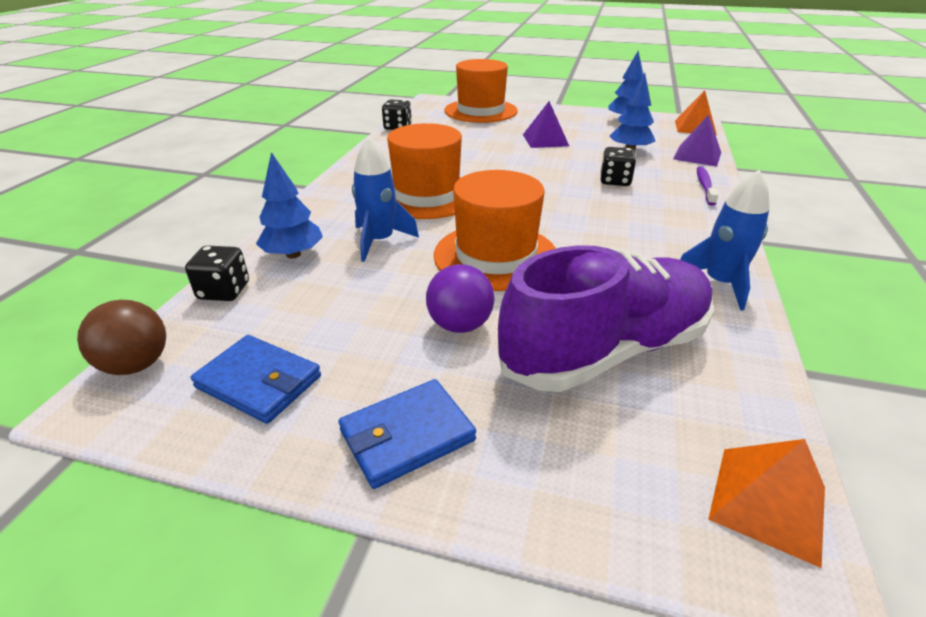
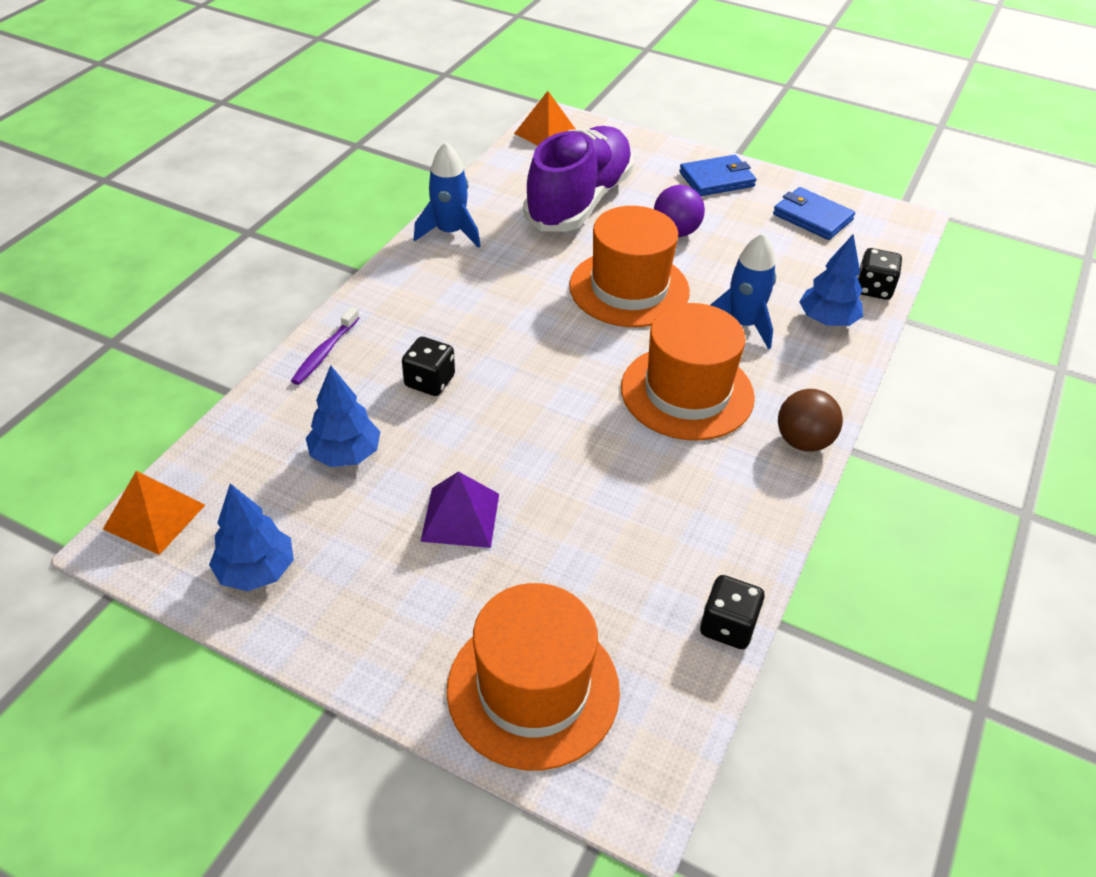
camera: 170 degrees left, 10 degrees up
brown ball [77,300,166,375] -> brown ball moved to [778,389,843,452]
purple shoe [498,245,713,392] -> purple shoe turned 135 degrees clockwise [523,126,634,232]
purple pyramid [673,114,721,166] -> none

